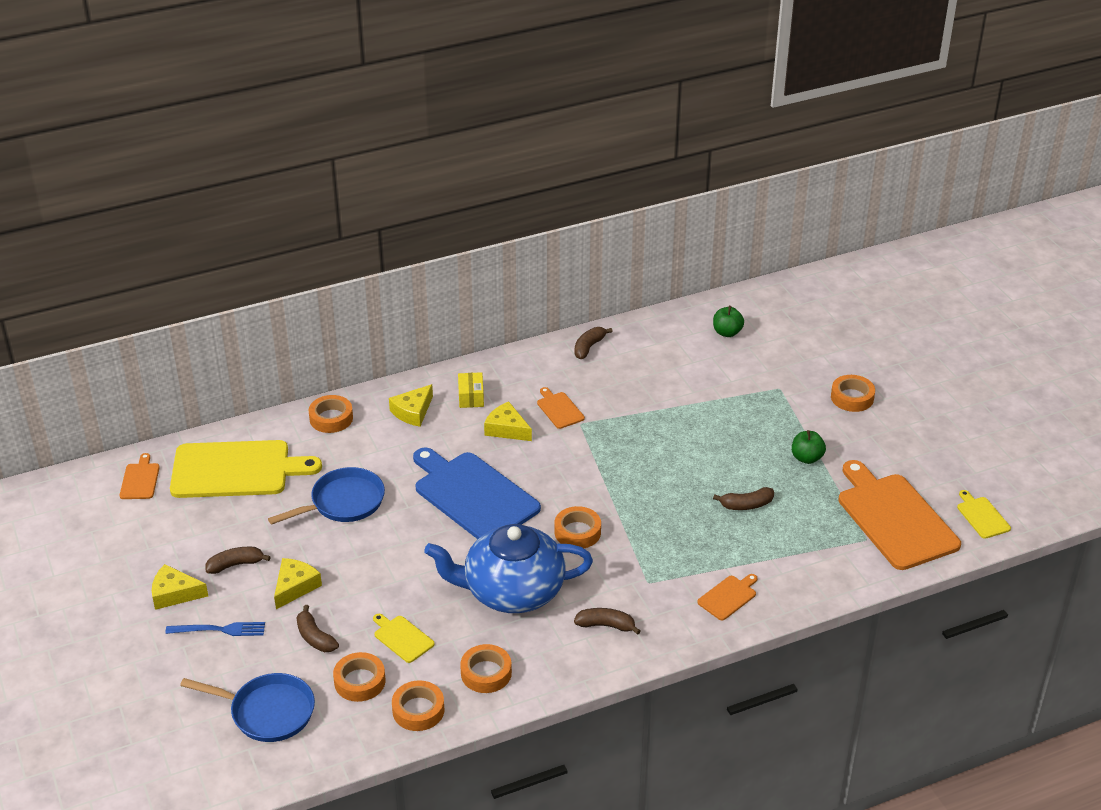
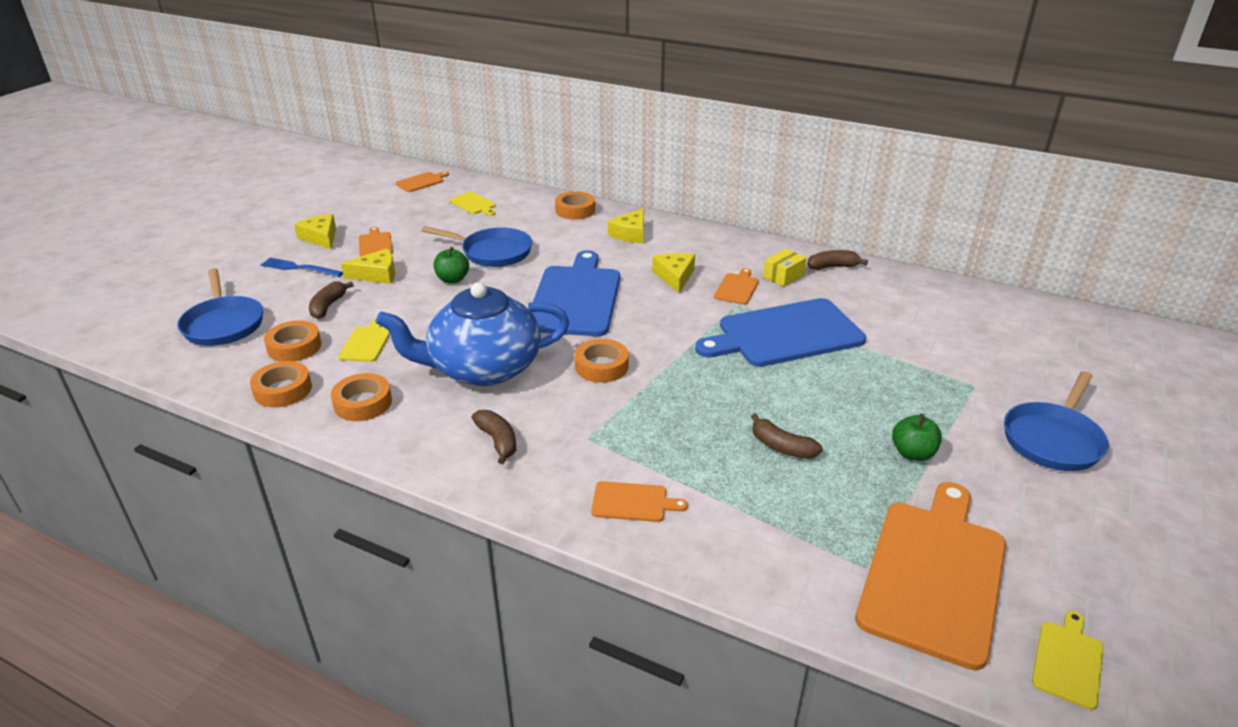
camera: 50 degrees right, 5 degrees down
blue fork [165,622,265,636] -> blue fork turned 150 degrees clockwise [260,258,343,277]
yellow cutting board [170,440,322,498] -> yellow cutting board [449,192,495,215], size x0.44
brown banana [206,547,271,574] -> orange cutting board [359,227,393,257]
yellow cheese [389,384,433,427] -> yellow cheese turned 60 degrees counterclockwise [608,208,644,243]
blue teapot [424,524,593,613] -> blue teapot turned 60 degrees counterclockwise [376,282,569,386]
yellow box [458,372,484,408] -> yellow box moved to [763,249,807,287]
green apple [713,306,744,337] -> green apple moved to [434,247,469,283]
orange tape [831,375,875,412] -> blue pan [1004,371,1109,471]
none -> blue cutting board [695,298,866,367]

